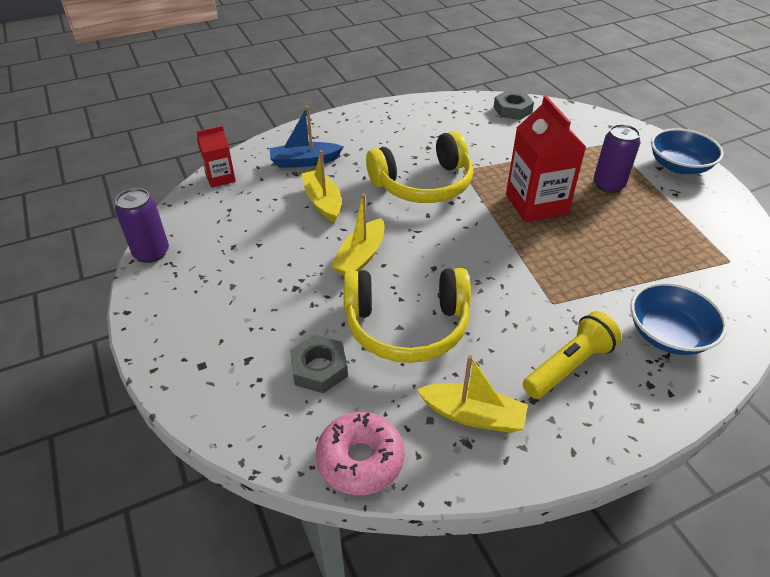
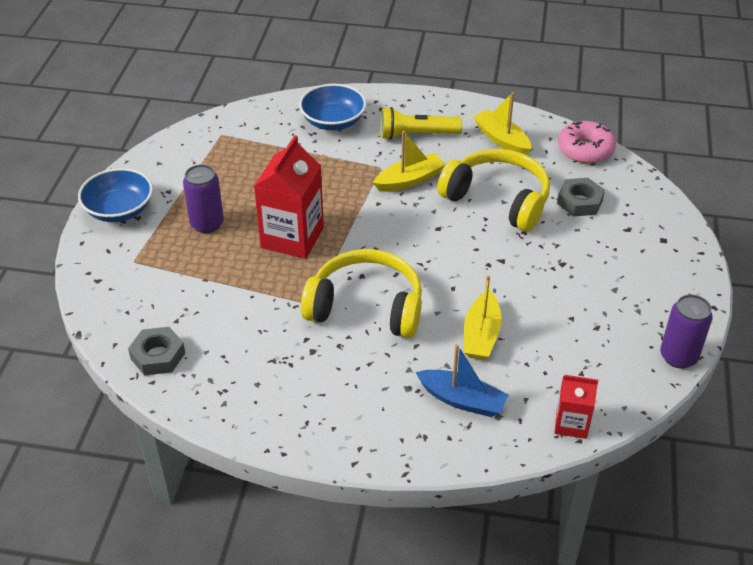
camera: 145 degrees left, 0 degrees up
yellow boat [331,194,384,275] -> yellow boat moved to [373,131,446,192]

